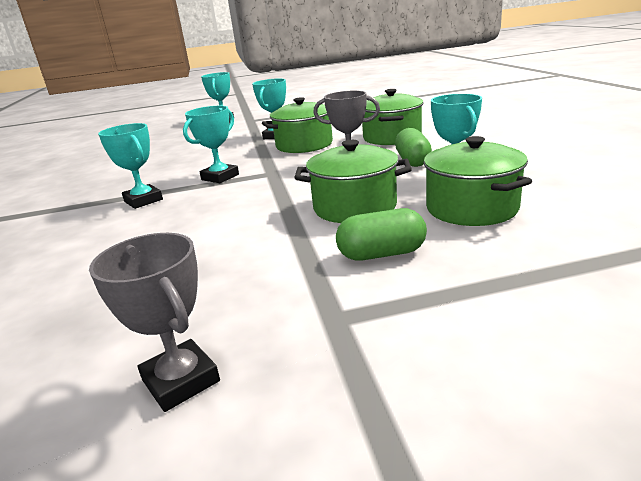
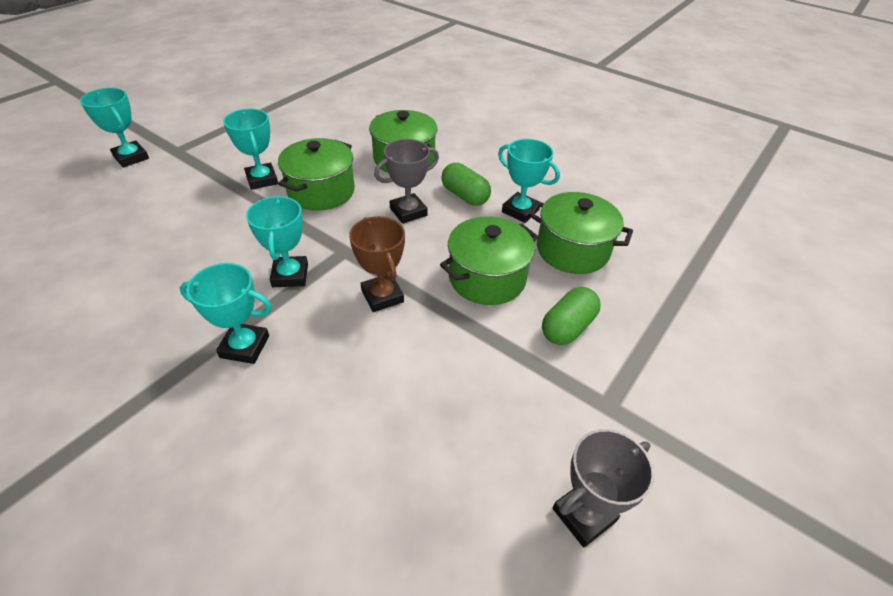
camera: 45 degrees left, 20 degrees up
grey trophy [89,233,220,412] -> grey trophy turned 45 degrees counterclockwise [553,429,655,547]
none -> brown trophy [349,216,405,312]

